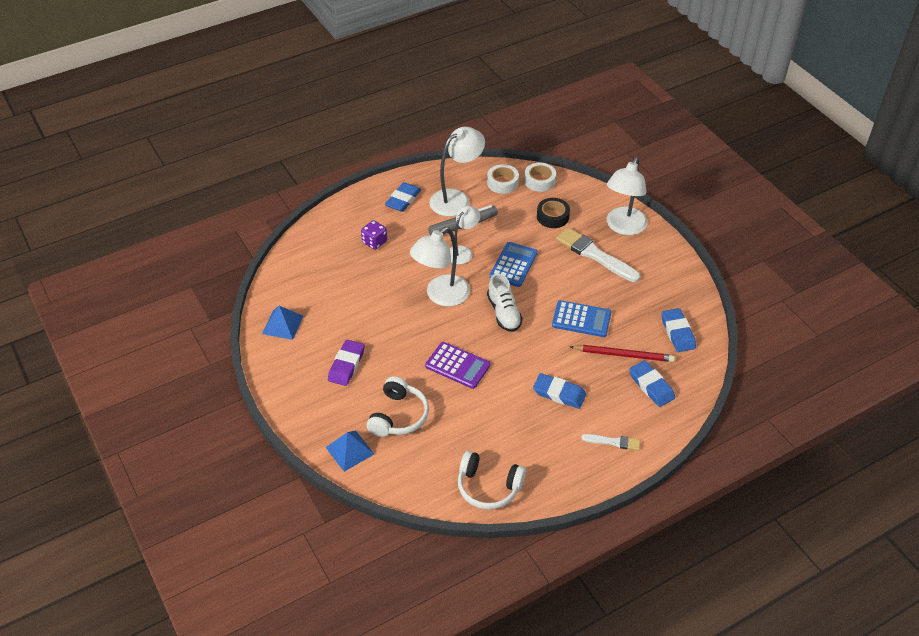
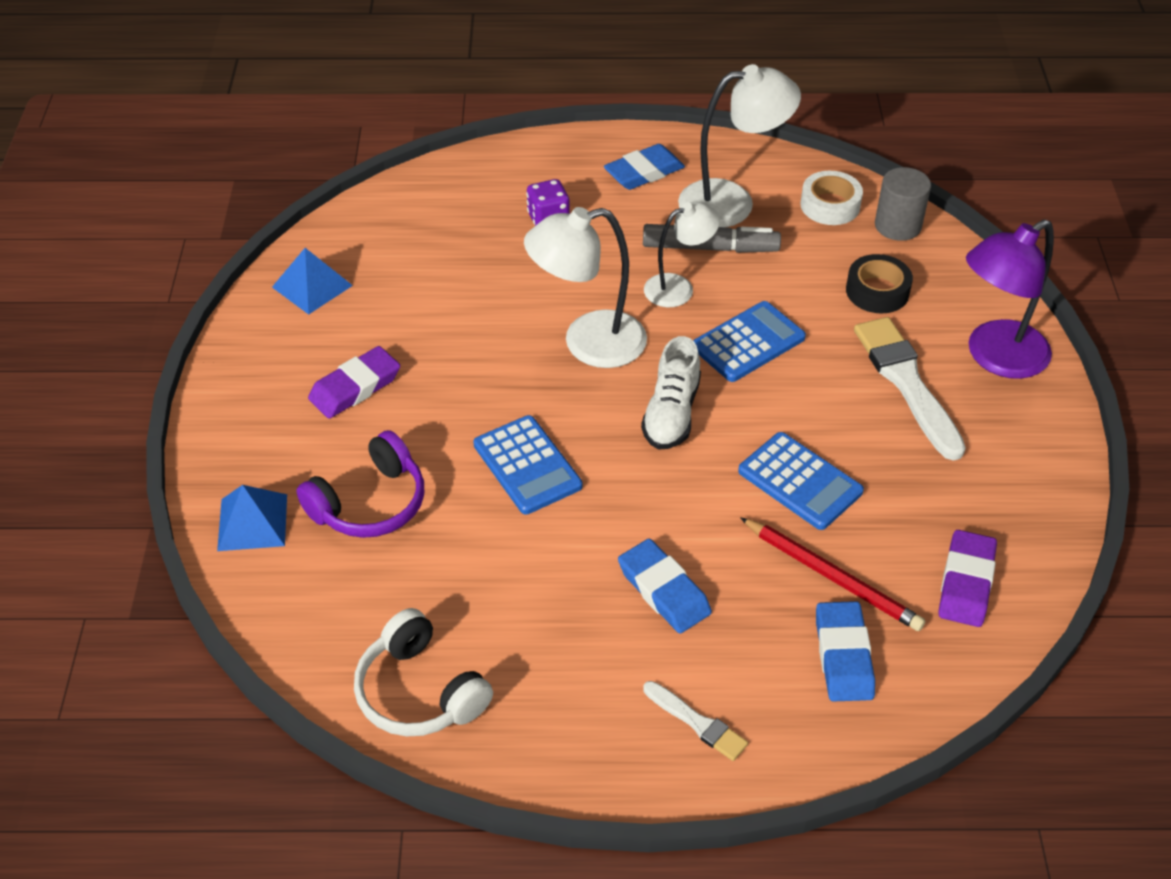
camera: 30 degrees right, 0 degrees up
white headphones [367,376,429,437] -> purple headphones [296,430,424,538]
purple calculator [425,342,490,389] -> blue calculator [473,415,582,515]
white tape [524,163,556,192] -> grey cylinder [875,167,931,241]
white lamp [607,157,648,235] -> purple lamp [966,219,1054,379]
blue eraser [661,308,696,352] -> purple eraser [939,530,997,627]

